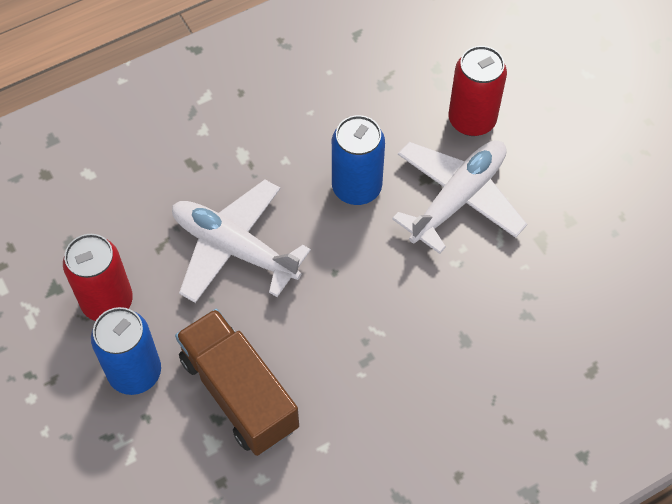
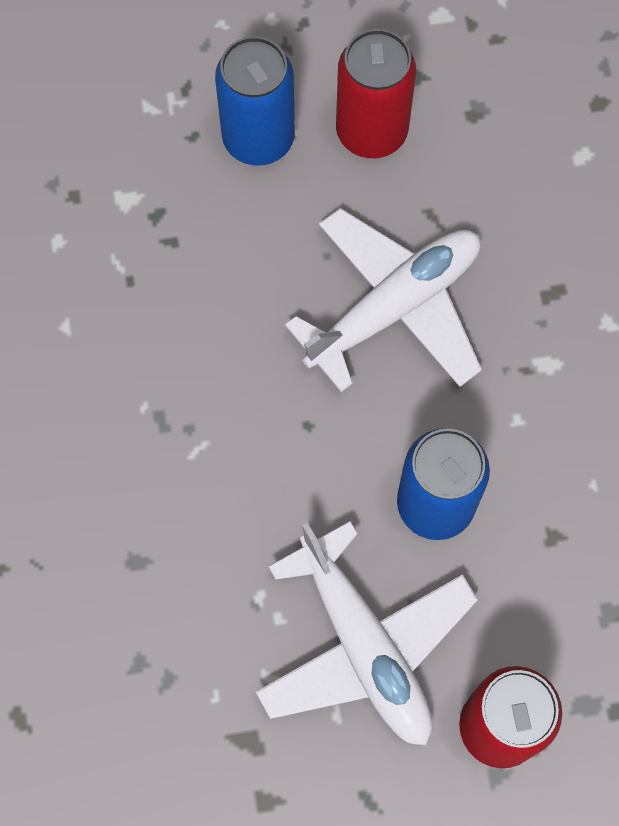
camera: 110 degrees right, 10 degrees up
brown truck [175,309,299,456] -> none

